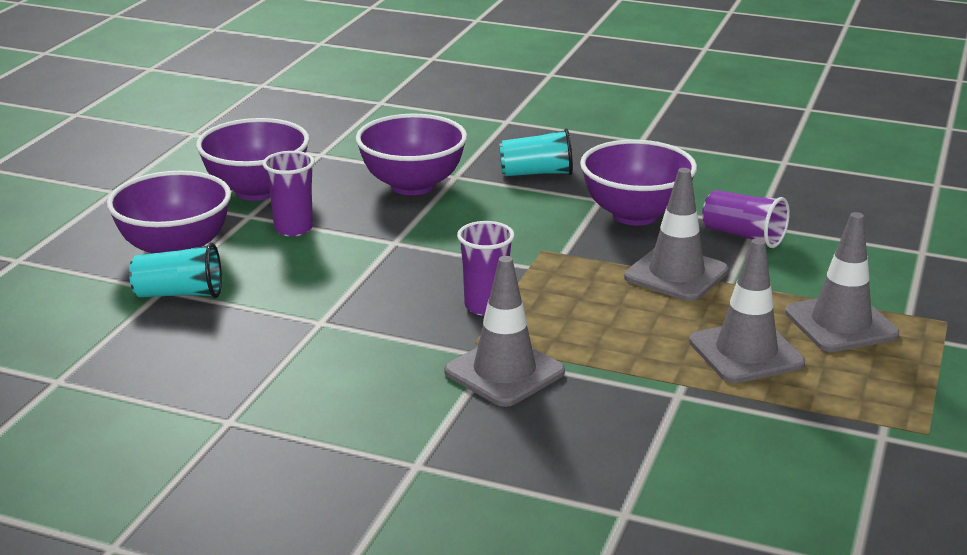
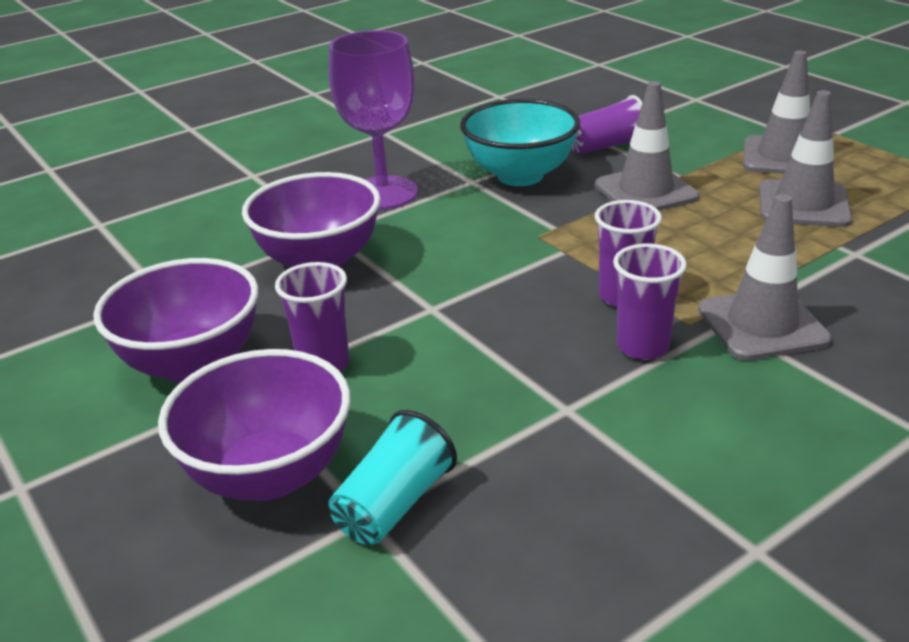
camera: 55 degrees left, 5 degrees up
turquoise cup [499,128,573,176] -> purple goblet [329,30,418,210]
purple bowl [580,140,697,226] -> turquoise bowl [460,99,580,186]
none -> purple cup [613,243,687,360]

